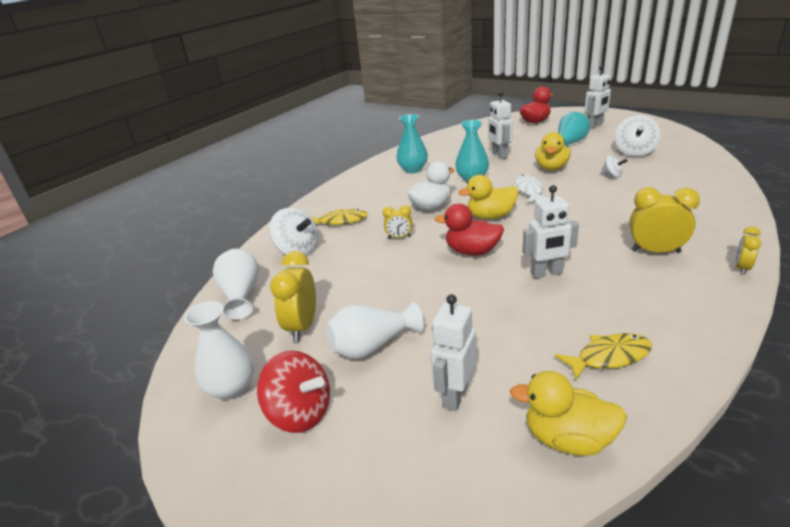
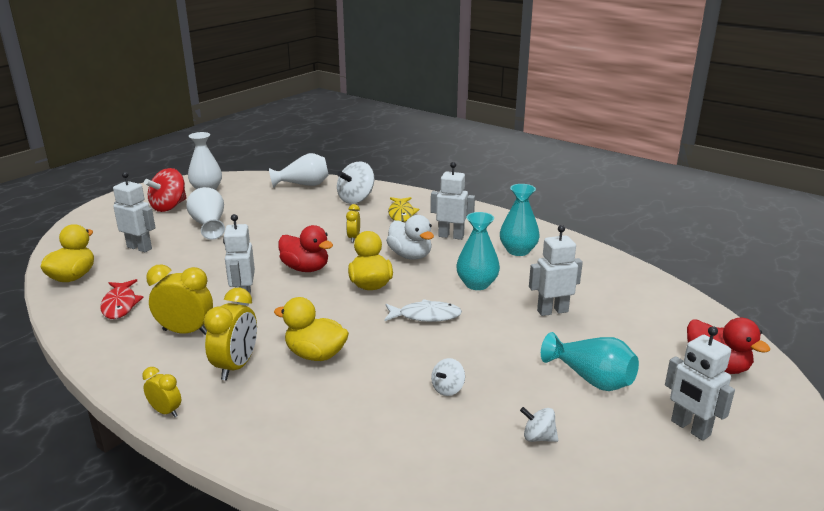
camera: 90 degrees right, 5 degrees down
yellow clock [270,251,316,342] -> yellow clock moved to [146,264,213,335]
red duck [434,204,504,255] -> red duck turned 105 degrees clockwise [279,225,333,272]
yellow duck [535,132,571,170] -> yellow duck moved to [274,297,349,361]
yellow fish [555,333,652,380] -> red fish [100,279,144,319]
white spinning top [615,115,661,157] -> white spinning top [520,407,558,442], size x0.53
none -> white robot [431,162,475,240]

